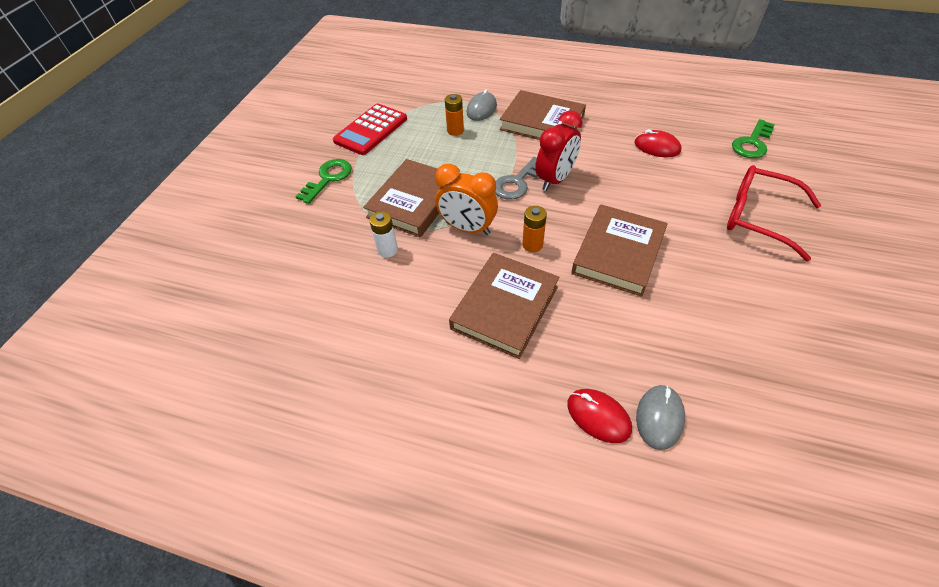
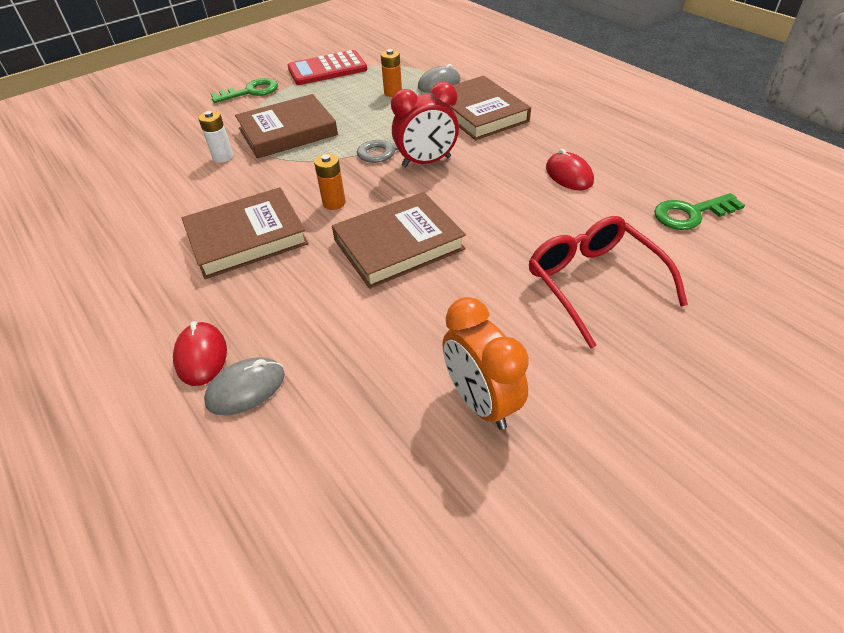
camera: 35 degrees right, 5 degrees down
orange clock [435,164,498,235] -> orange clock moved to [443,297,529,430]

